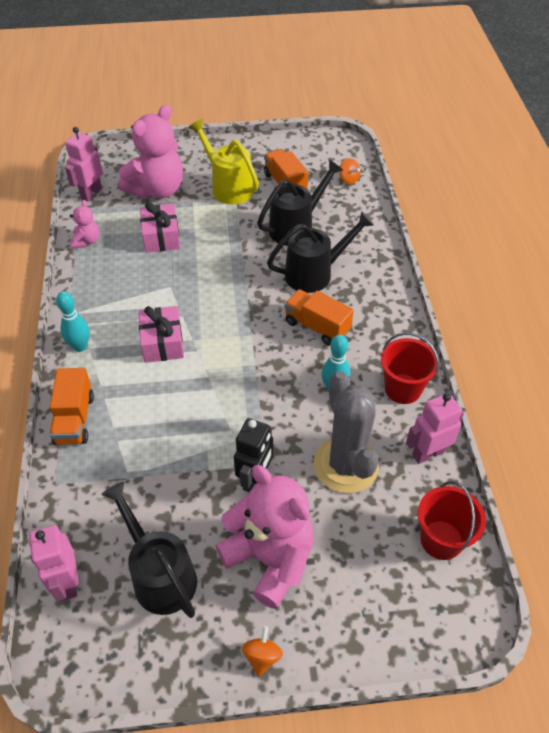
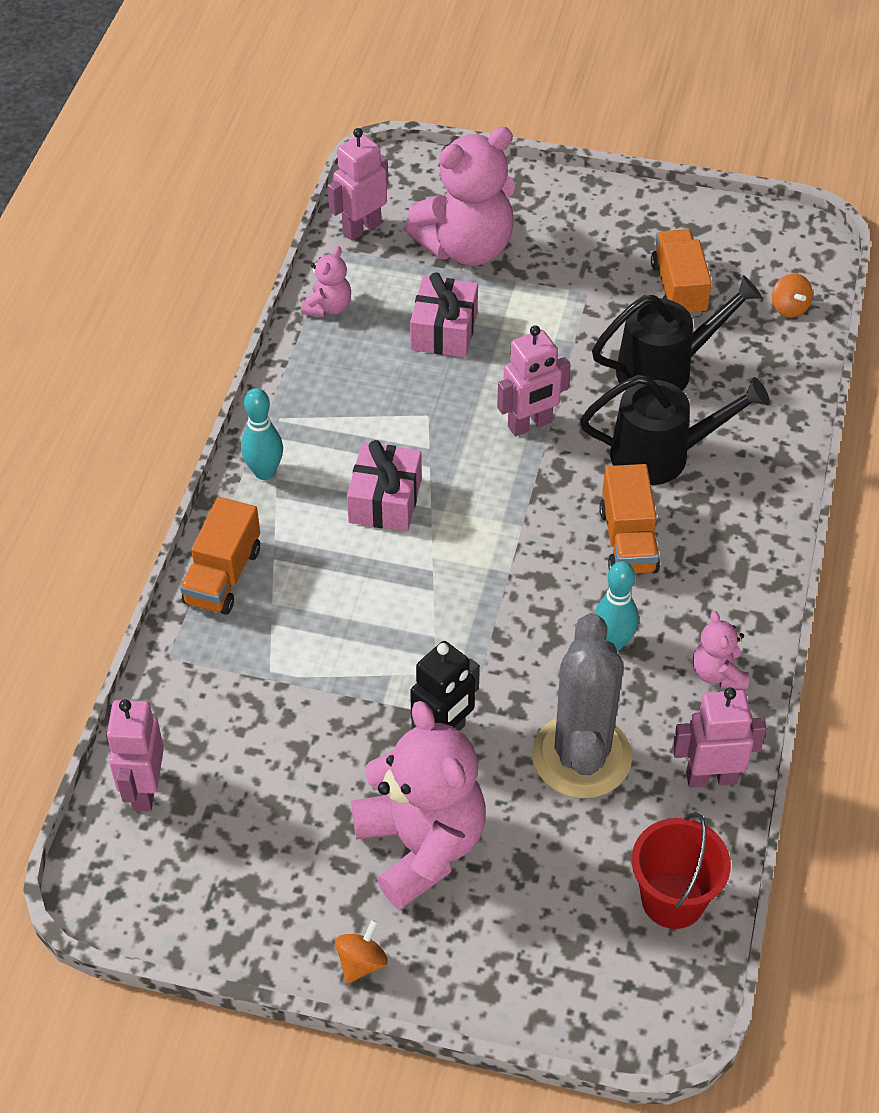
camera: 20 degrees right, 0 degrees up
black watering can [101,481,197,618] -> none
yellow watering can [188,119,259,204] -> none
orange truck [284,289,354,346] -> orange truck turned 150 degrees counterclockwise [599,464,660,574]
red bucket [381,332,439,404] -> pink teddy bear [693,611,749,689]
none -> pink robot [497,325,571,436]

